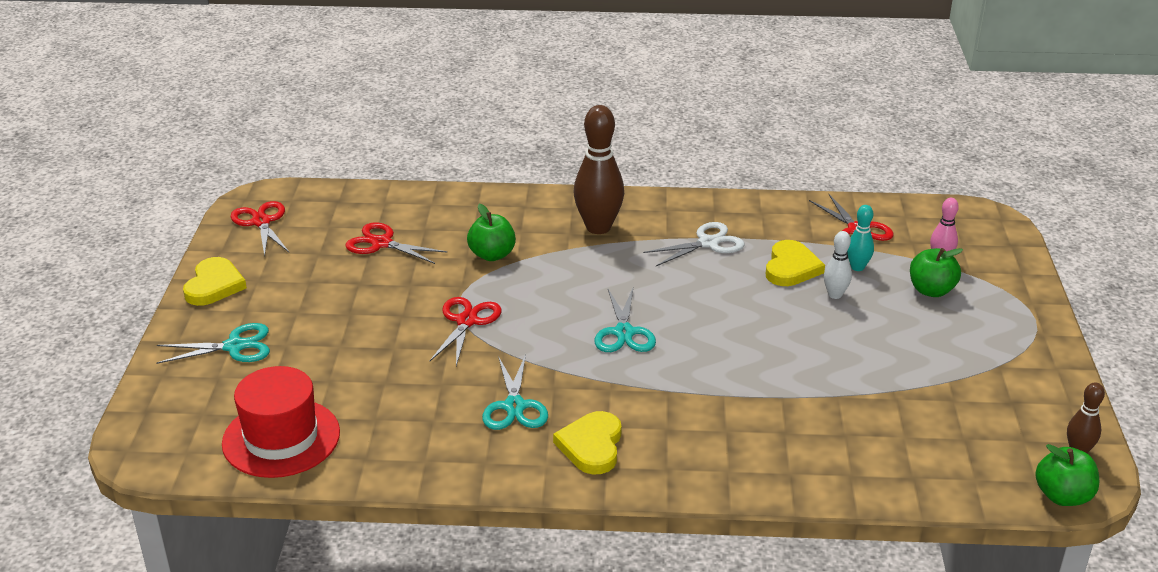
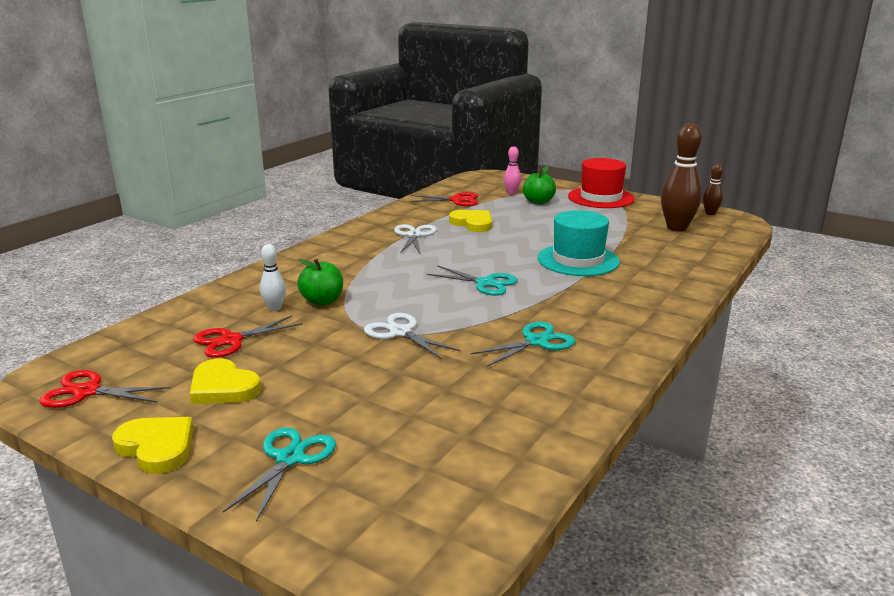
camera: 60 degrees left, 10 degrees down
red hat [222,366,340,478] -> red hat moved to [568,158,635,208]
red scissors [430,297,501,366] -> white scissors [364,313,461,359]
turquoise scissors [482,354,548,430] -> turquoise scissors turned 60 degrees counterclockwise [471,322,575,367]
yellow heart [553,411,622,474] -> yellow heart moved to [190,358,261,404]
brown bowling pin [574,105,624,234] -> brown bowling pin moved to [661,123,702,232]
white bowling pin [824,231,852,299] -> white bowling pin moved to [260,244,286,311]
turquoise bowling pin [847,205,874,271] -> none
green apple [1035,444,1099,506] -> none
none -> turquoise hat [538,210,620,276]

